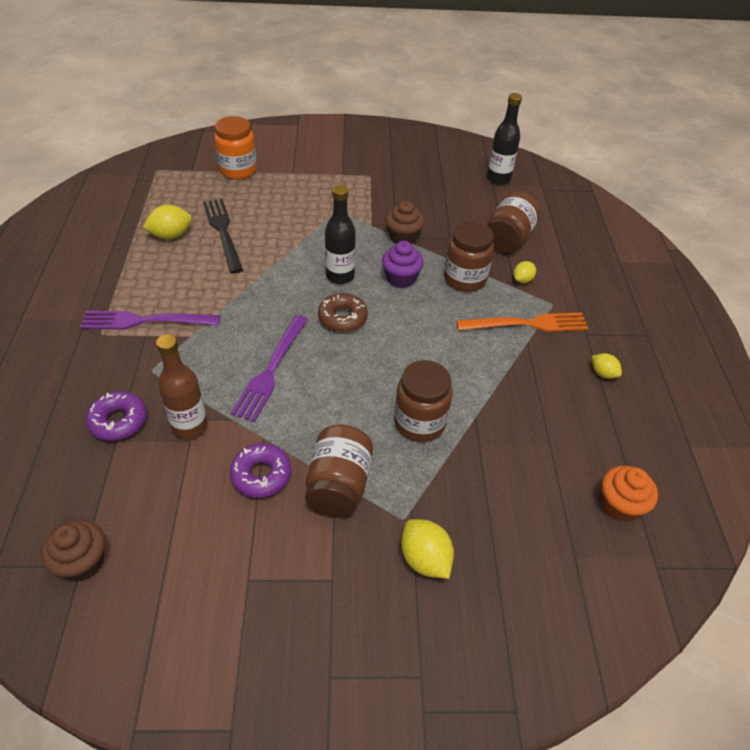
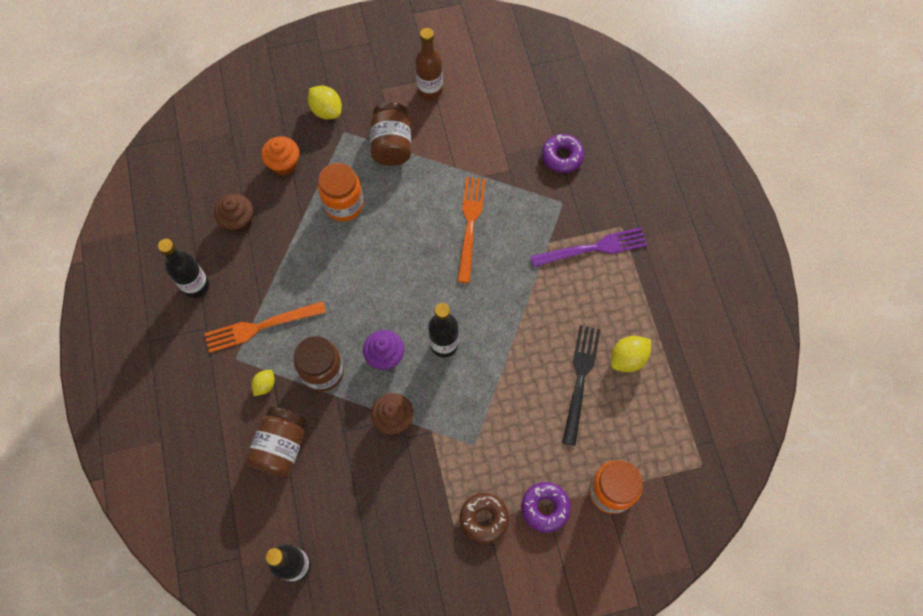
camera: 170 degrees right, 20 degrees up
brown cupcake [41,519,105,582] -> brown cupcake moved to [214,194,253,233]
brown bottle [156,334,208,440] -> brown bottle moved to [415,28,443,100]
black fork [203,199,243,273] -> black fork turned 135 degrees counterclockwise [562,325,600,446]
purple donut [230,443,291,498] -> purple donut moved to [521,482,571,532]
purple fork [231,315,308,422] -> orange fork [457,177,486,283]
brown donut [318,293,368,332] -> brown donut moved to [460,493,509,544]
brown jar [394,360,452,442] -> orange jar [318,163,364,221]
yellow lemon [592,353,622,379] -> black bottle [158,239,209,298]
orange cupcake [601,466,658,522] -> orange cupcake moved to [261,136,299,175]

